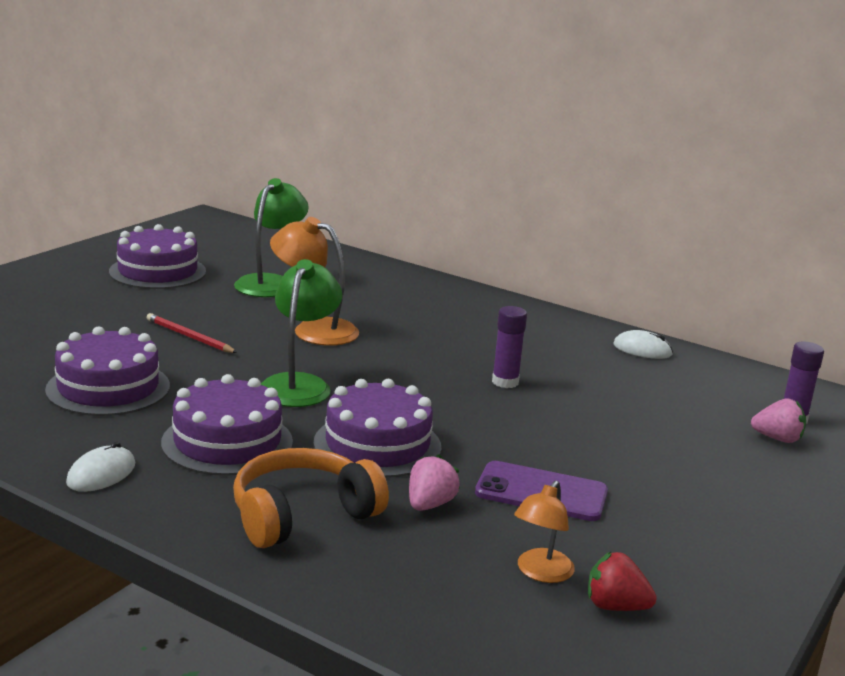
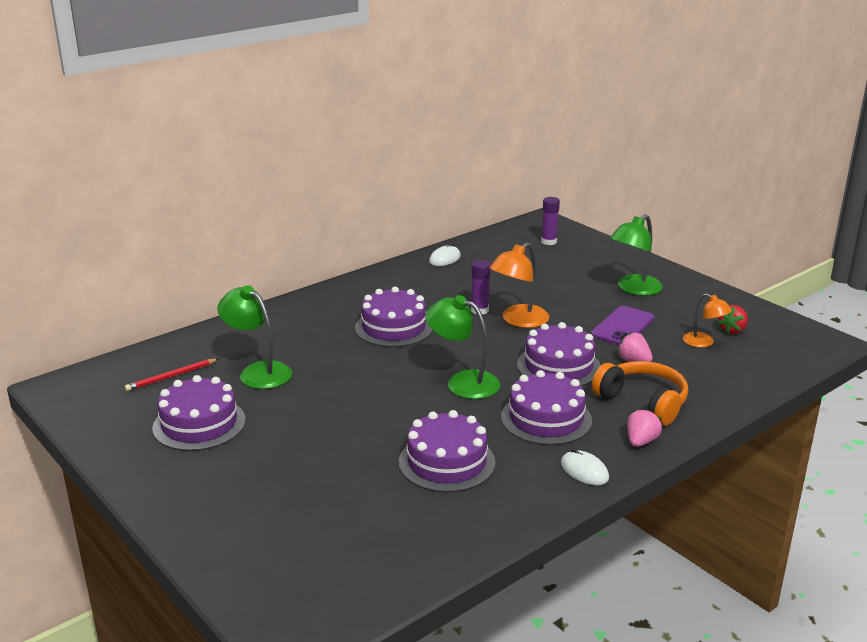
camera: 70 degrees left, 5 degrees up
red pencil [147,313,238,353] -> red pencil moved to [125,358,218,391]
orange headphones [233,448,389,548] -> orange headphones turned 150 degrees clockwise [592,361,688,426]
orange lamp [270,217,359,346] -> orange lamp moved to [489,242,549,328]
pink strawberry [751,398,806,443] -> pink strawberry moved to [627,409,662,447]
none -> purple cake [355,287,432,347]
none -> green lamp [610,215,663,296]

